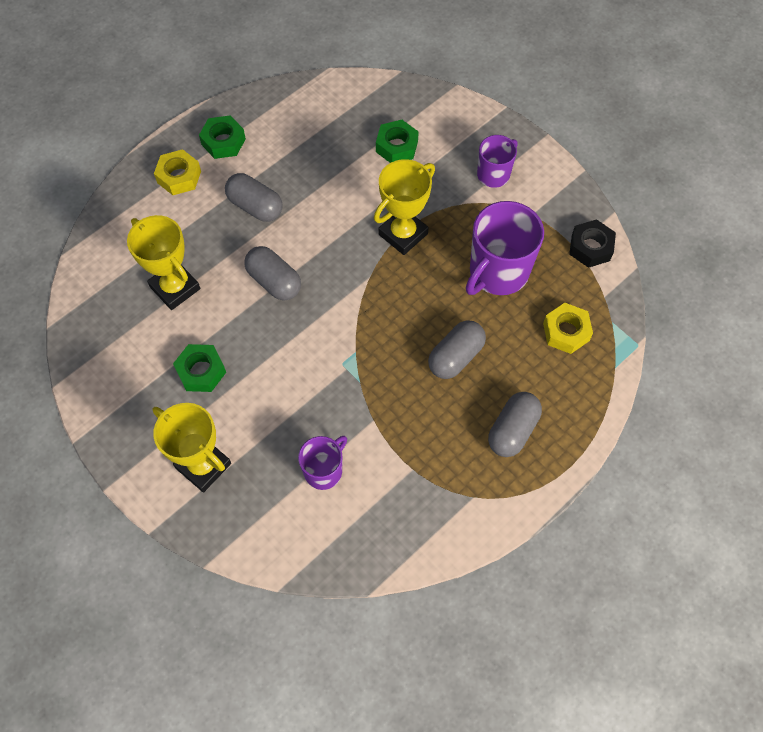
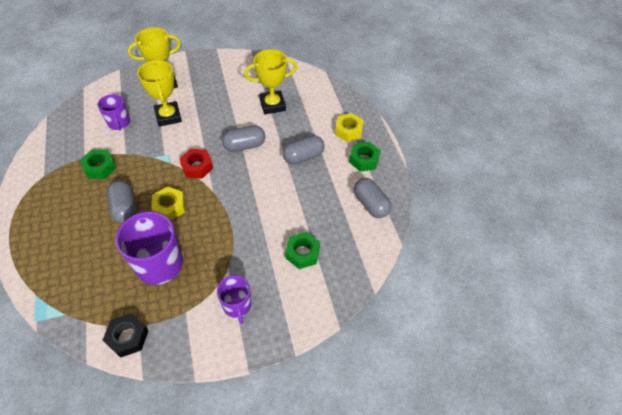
camera: 115 degrees right, 10 degrees down
green nut [173,344,226,392] -> green nut moved to [80,150,116,179]
yellow trophy [374,159,435,255] -> yellow trophy moved to [137,60,182,127]
grey capsule [488,392,542,457] -> grey capsule moved to [354,178,391,218]
yellow nut [543,303,593,354] -> yellow nut moved to [152,186,185,221]
none -> red nut [179,149,213,179]

